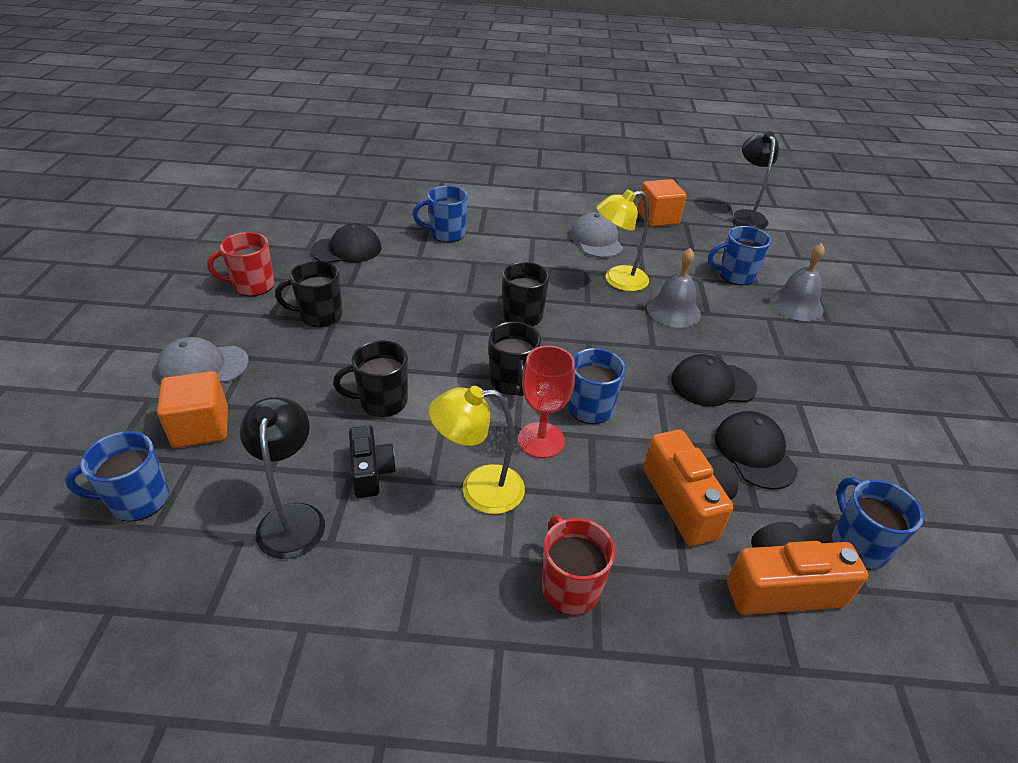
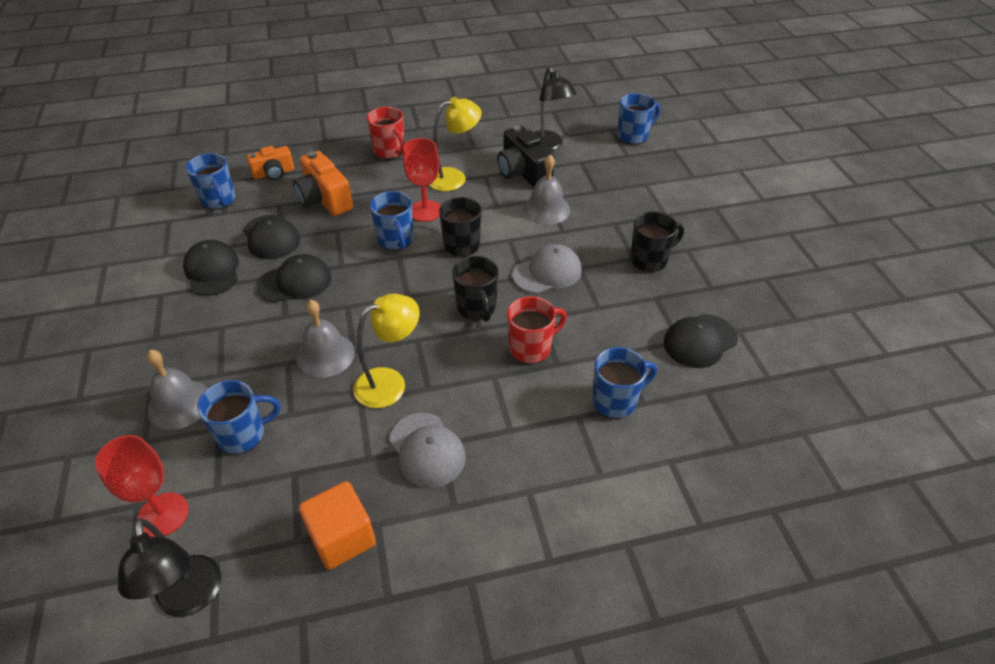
camera: 165 degrees right, 5 degrees up
grey cap [156,337,249,383] -> grey cap moved to [512,244,582,294]
orange cube [157,371,228,448] -> none
red mug [207,232,274,296] -> red mug moved to [507,296,567,364]
black mug [333,340,408,417] -> grey bell [523,155,570,225]
black camera [349,426,396,498] -> black camera [497,126,555,188], size x1.54
orange camera [727,522,868,615] -> orange camera [247,146,294,180], size x0.65
none -> red goblet [95,435,189,537]
none -> black cap [183,240,239,296]

